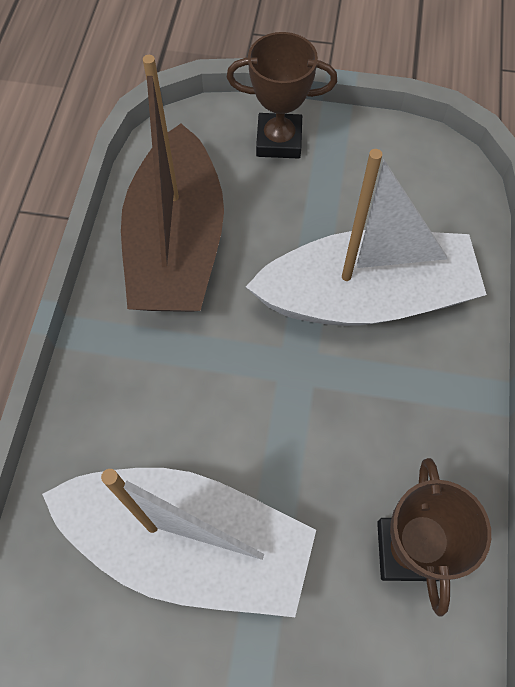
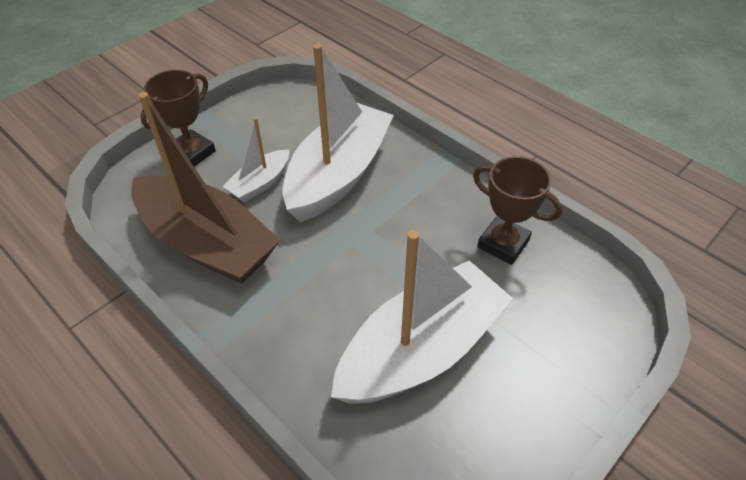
camera: 55 degrees left, 15 degrees down
none -> white boat [222,117,289,203]

